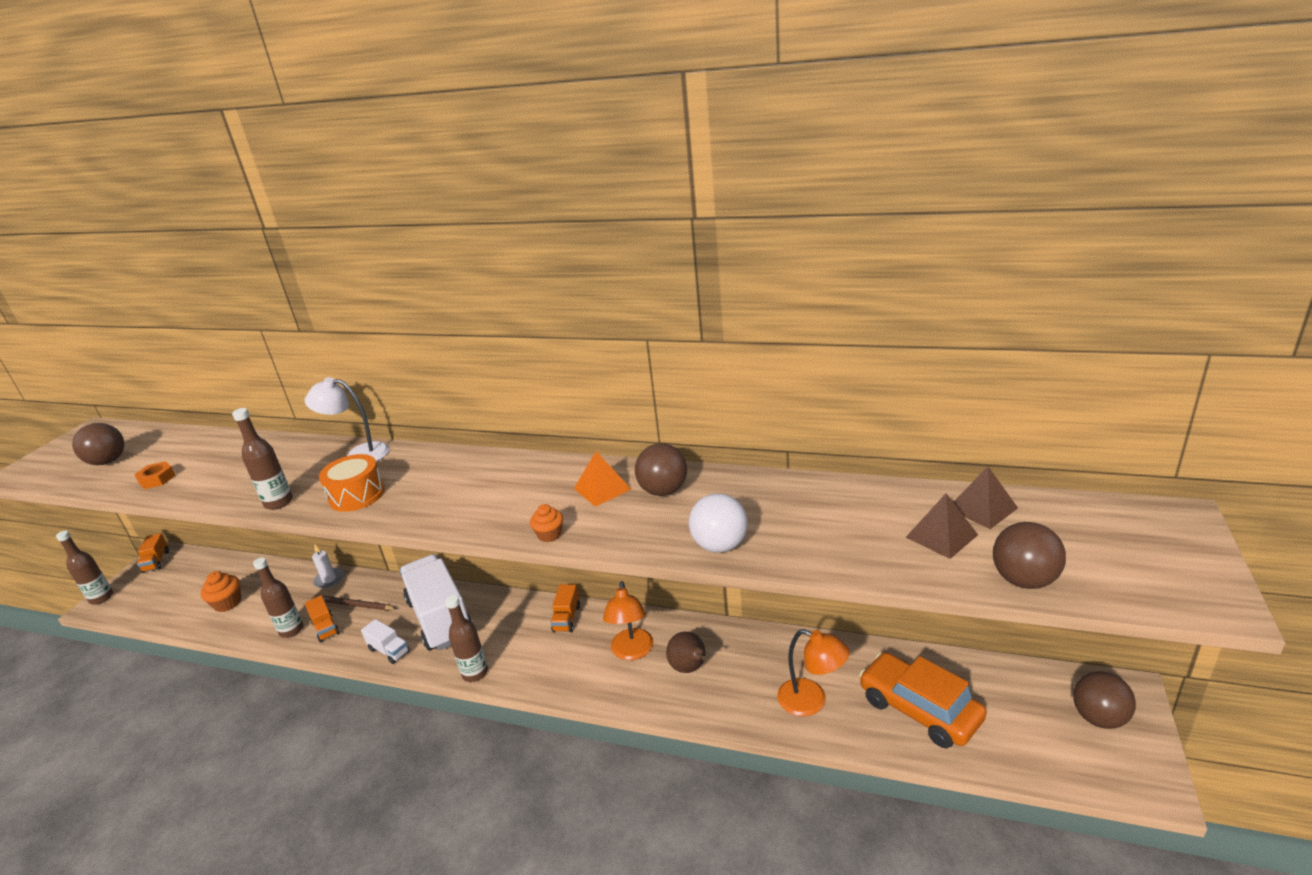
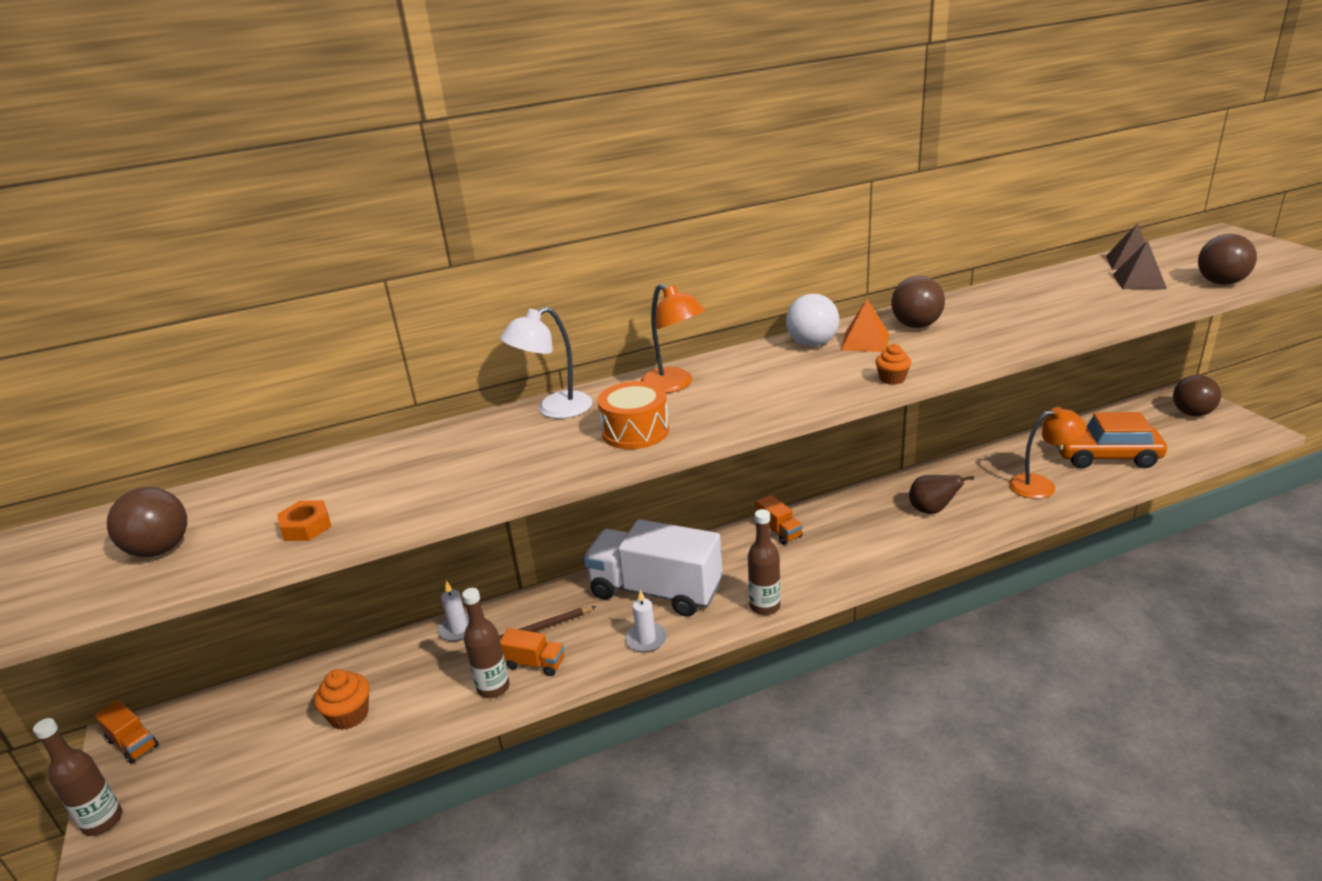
camera: 40 degrees left, 0 degrees up
brown bottle [232,408,293,510] -> none
white truck [361,619,410,664] -> white candle [625,590,667,653]
orange lamp [603,581,653,660] -> orange lamp moved to [640,284,705,393]
white ball [689,493,748,553] -> white ball moved to [786,294,839,347]

